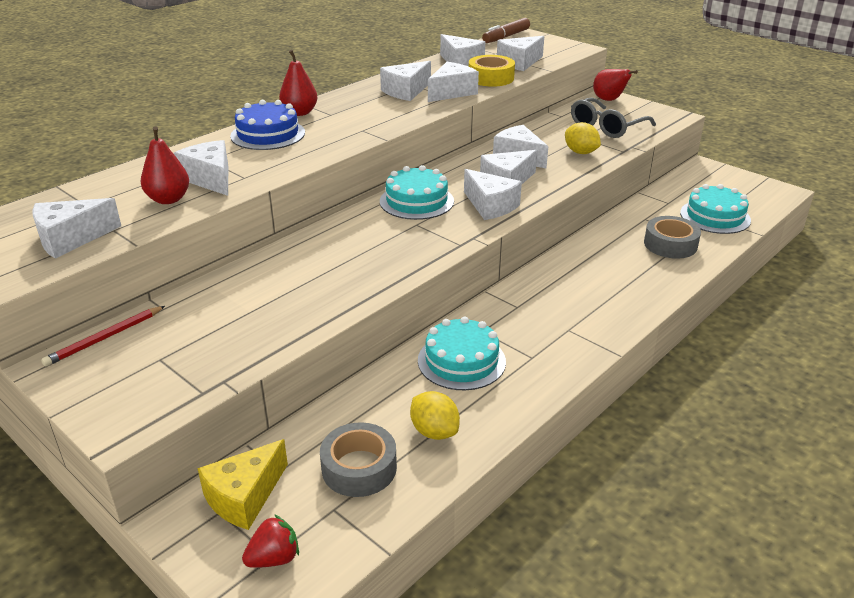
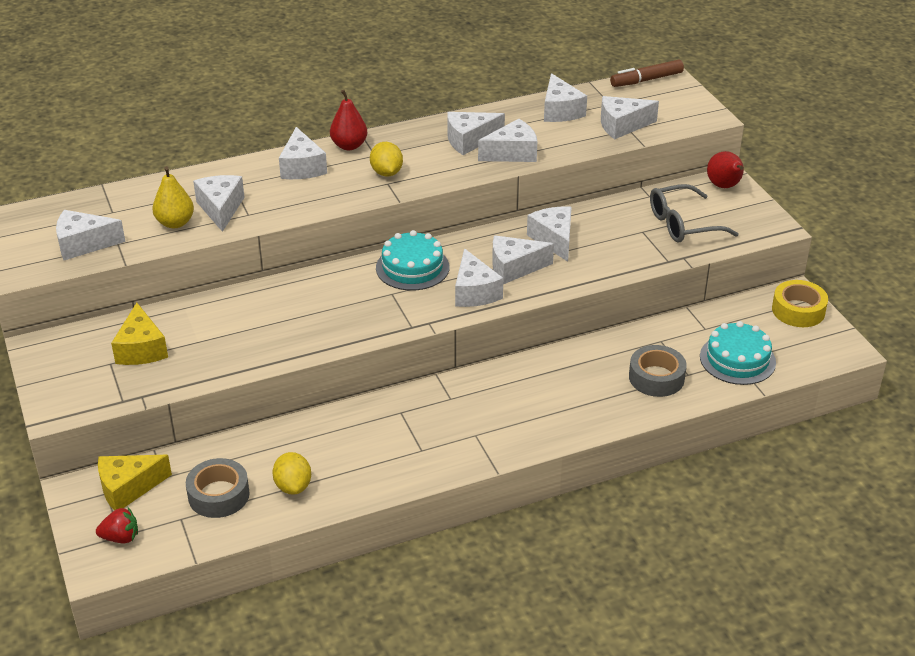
camera: 25 degrees right, 5 degrees up
red pencil [41,306,165,367] -> none
red pear [141,126,189,204] -> yellow pear [152,166,194,228]
blue cake [230,100,305,150] -> white cheese [279,127,327,179]
turquoise cake [418,317,506,390] -> none
yellow tape [469,55,515,87] -> yellow tape moved to [772,280,828,327]
yellow lemon [565,122,601,154] -> yellow lemon moved to [370,142,403,177]
none -> yellow cheese [111,303,168,365]

